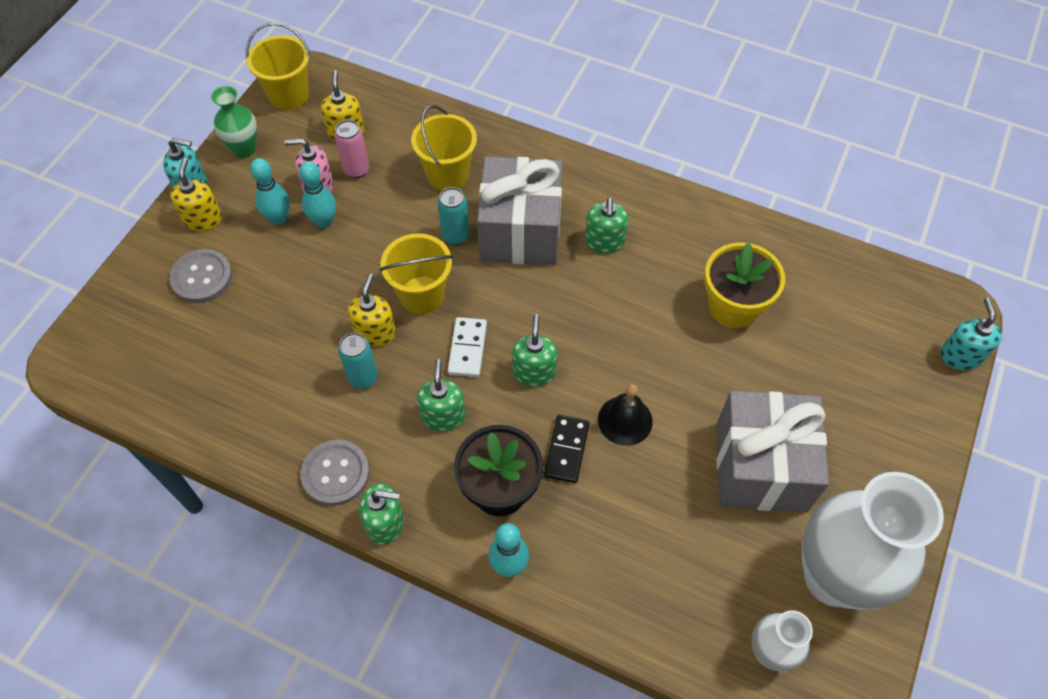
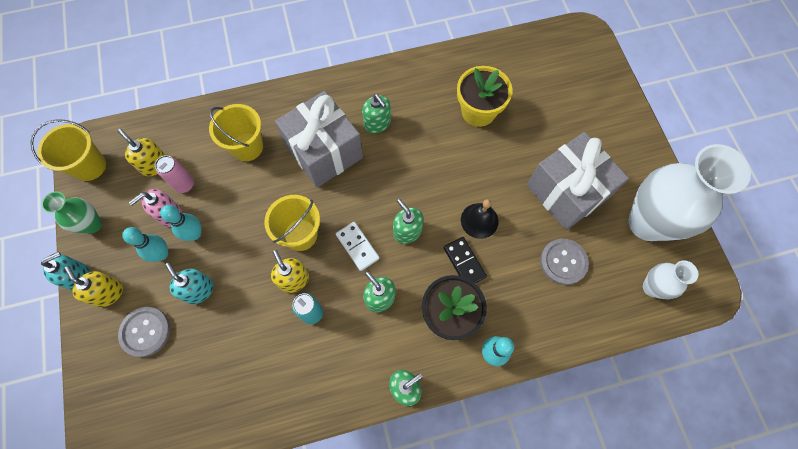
camera: 40 degrees left, 10 degrees up
grey button [301,440,370,506] -> grey button moved to [540,239,589,285]
turquoise can [438,187,470,245] -> none
turquoise soap dispenser [940,298,1002,370] -> turquoise soap dispenser moved to [165,263,214,304]

